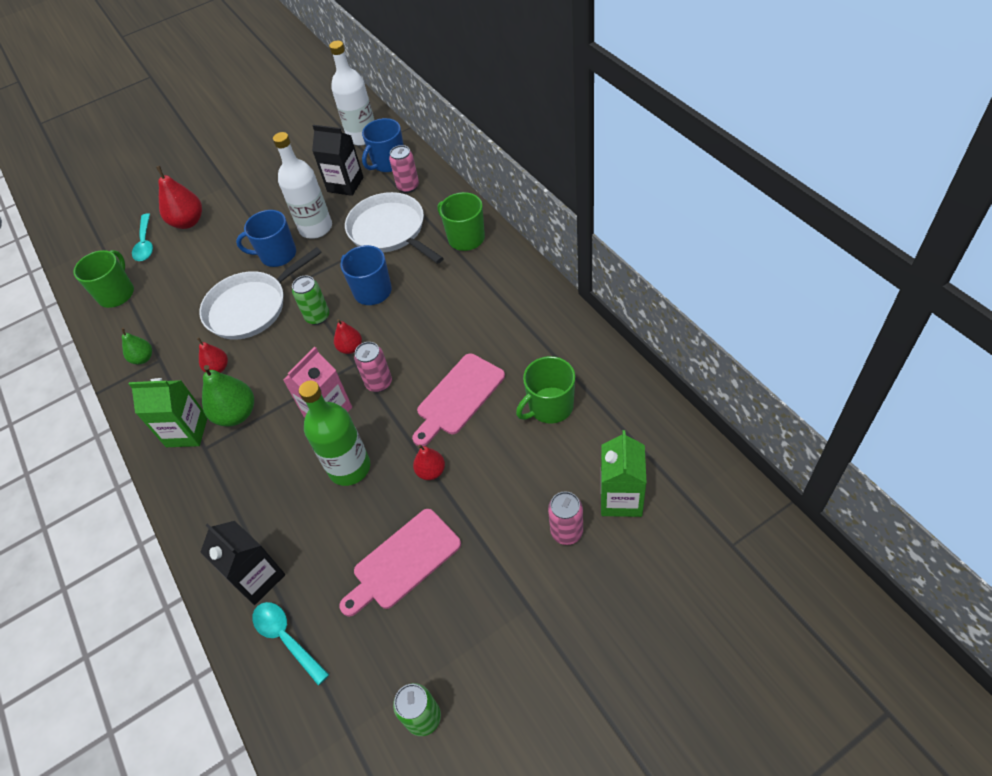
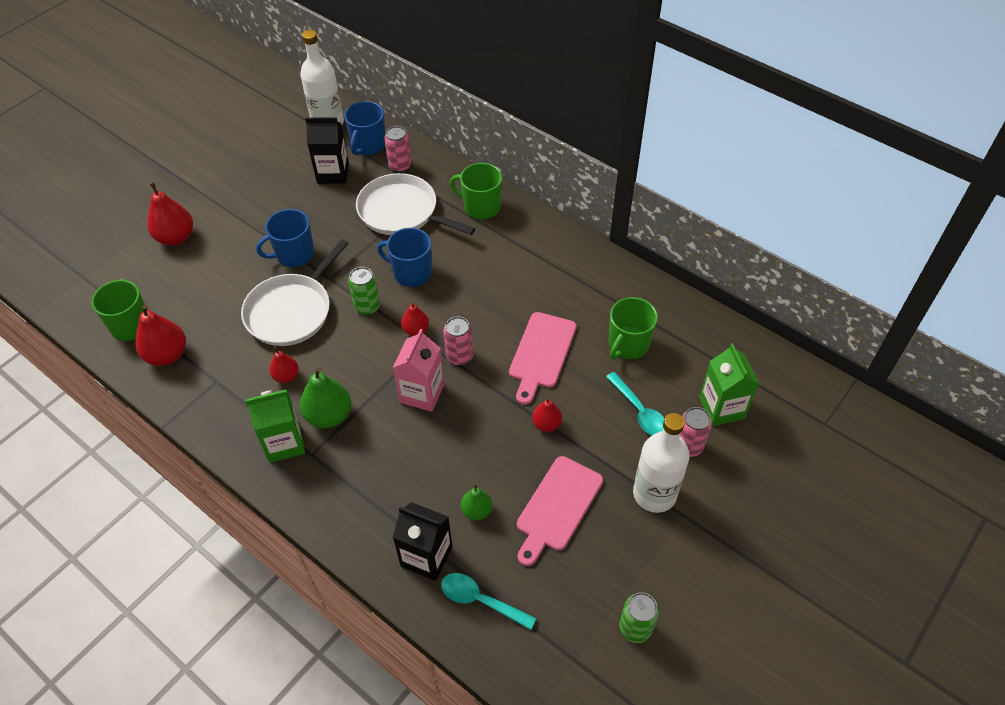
camera: 25 degrees left, 0 degrees up
green pear [121,328,152,365] -> green pear moved to [461,483,493,521]
turquoise spoon [132,213,153,261] -> turquoise spoon moved to [606,372,664,436]
white bottle [273,132,332,239] -> white bottle moved to [633,413,690,513]
green bottle [299,380,370,486] -> none
none -> red pear [135,305,186,366]

